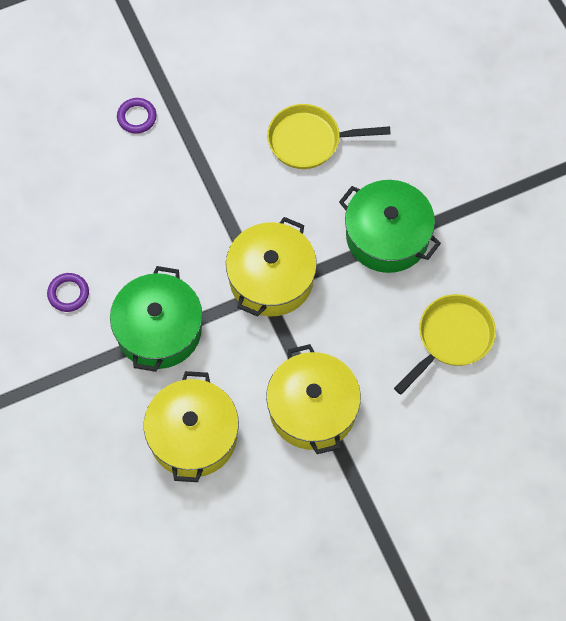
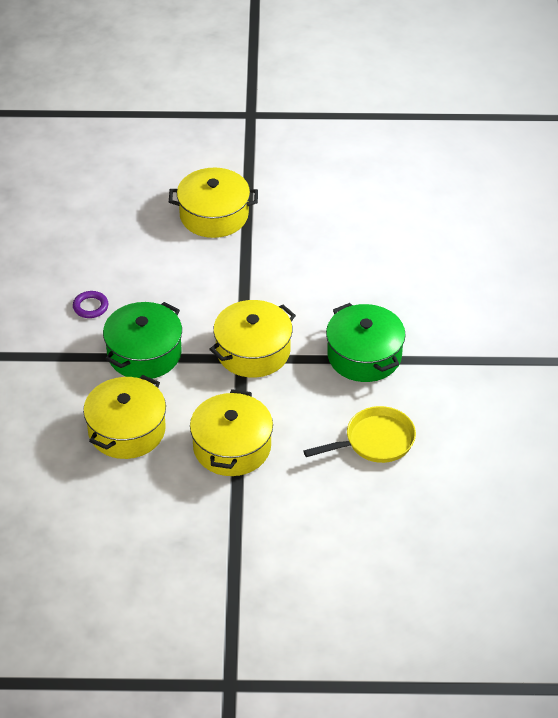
camera: 25 degrees right, 20 degrees down
purple ring [117,98,157,134] -> yellow pot [169,168,258,238]
yellow pan [267,104,391,169] -> none

